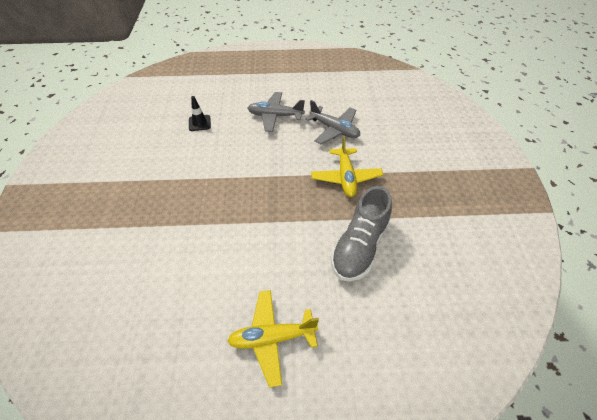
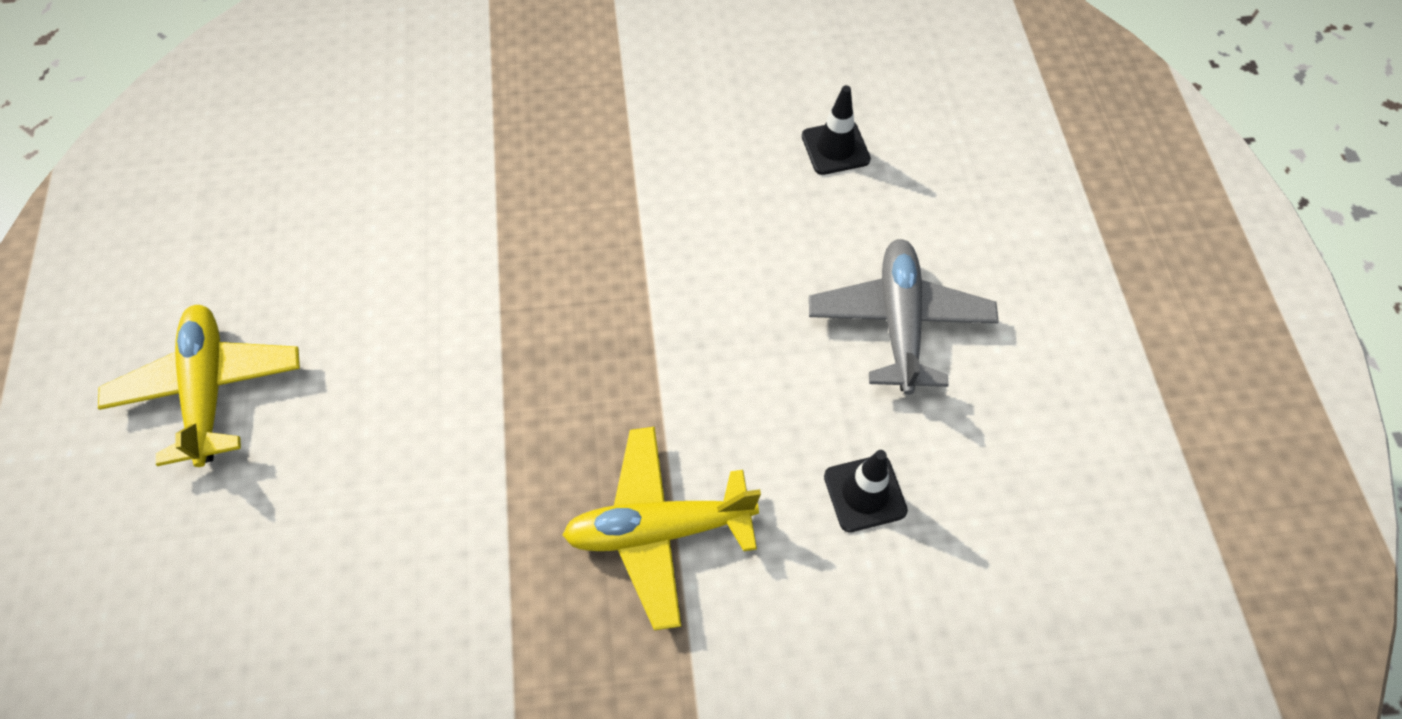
camera: 85 degrees right, 10 degrees up
grey plane [305,100,360,144] -> black traffic cone [824,450,908,532]
grey shoe [331,186,392,281] -> none

